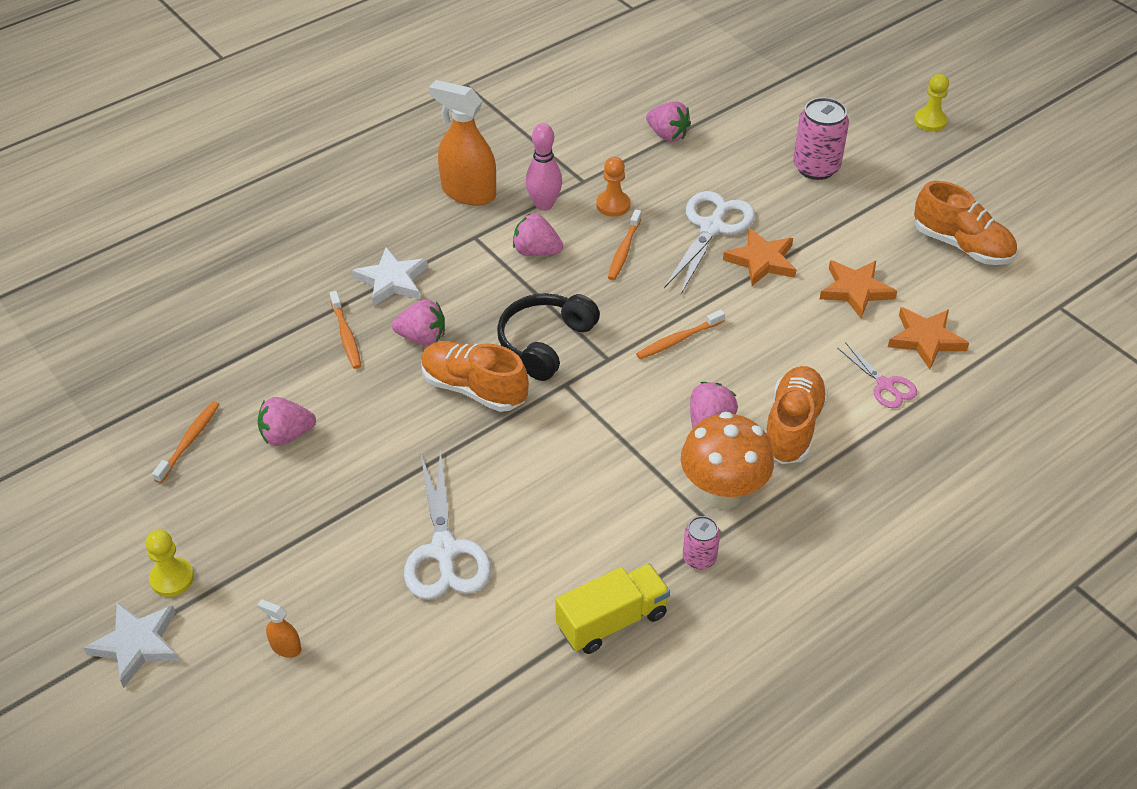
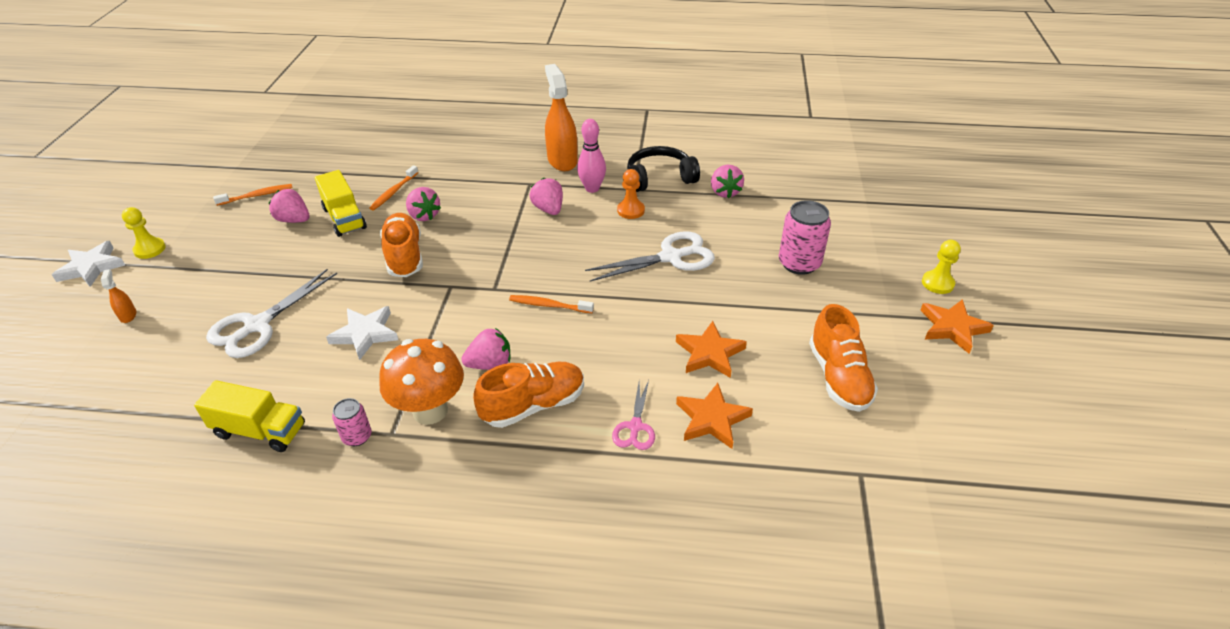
camera: 45 degrees right, 5 degrees down
white star [352,247,428,307] -> white star moved to [326,306,398,360]
black headphones [497,293,600,381] -> black headphones moved to [627,146,700,192]
orange toothbrush [608,209,641,280] -> none
orange star [723,228,796,286] -> orange star moved to [920,299,994,354]
none -> yellow truck [315,170,367,237]

